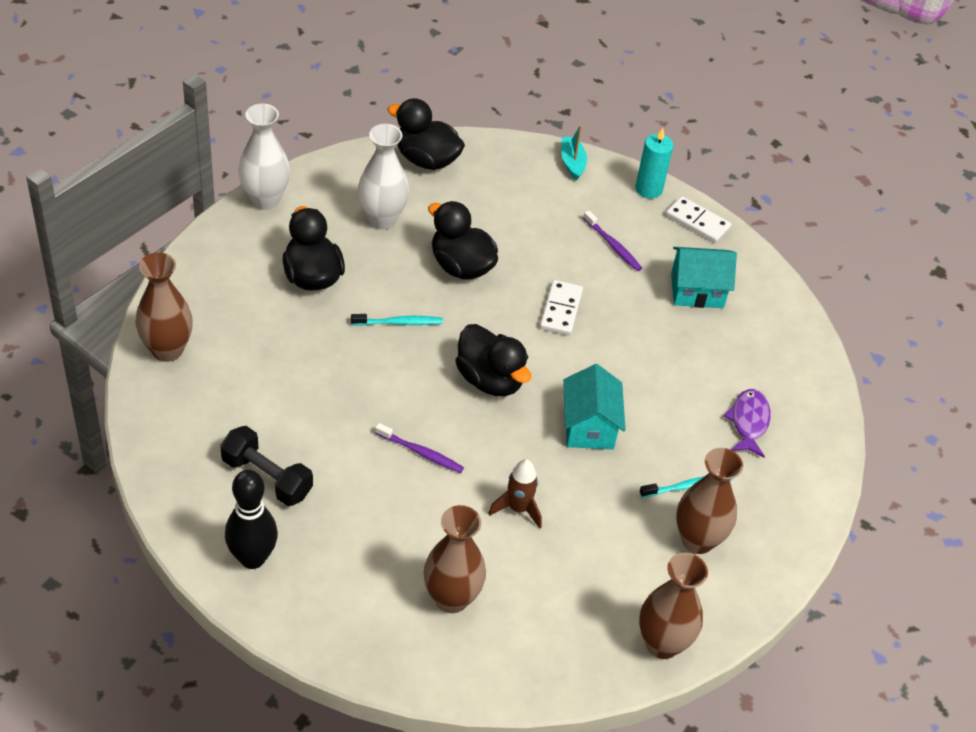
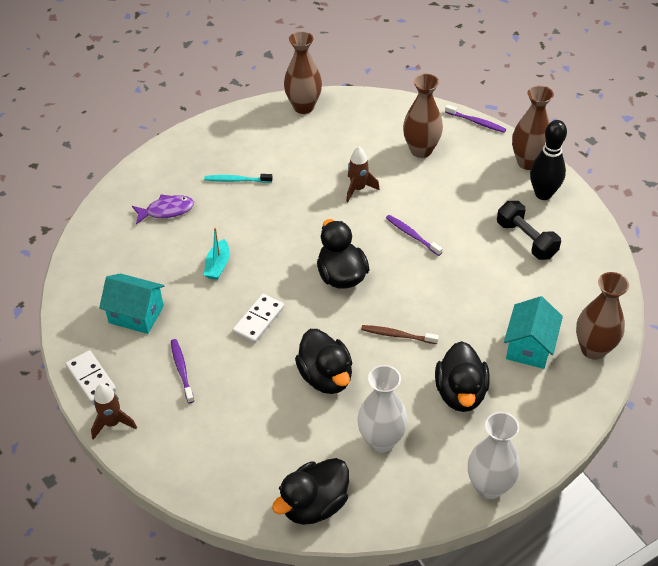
camera: 155 degrees left, 0 degrees up
turquoise toothbrush [351,314,443,326] -> brown toothbrush [361,325,439,344]
black duck [387,98,465,170] -> black duck turned 90 degrees clockwise [272,458,349,525]
turquoise boat [561,125,587,181] -> turquoise boat moved to [204,228,229,280]
turquoise house [563,364,626,449] -> turquoise house moved to [504,296,563,369]
turquoise candle [635,128,673,198] -> brown rocket [91,384,137,440]
brown vase [676,448,743,554] -> brown vase moved to [512,85,554,170]
purple fish [724,389,771,457] -> purple fish turned 135 degrees counterclockwise [132,194,194,224]
none -> purple toothbrush [445,105,506,133]

